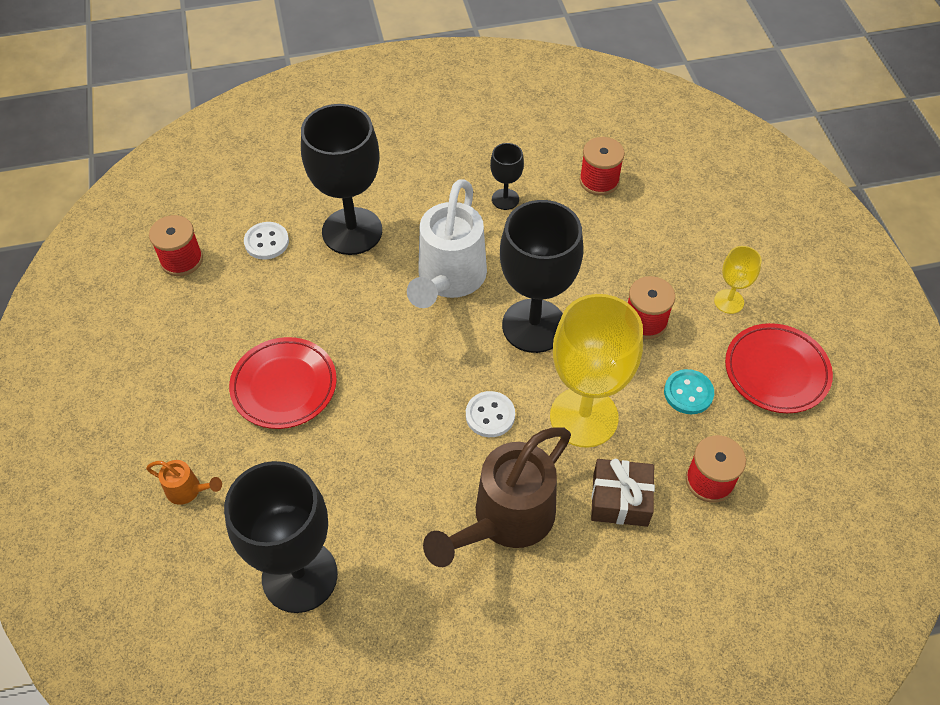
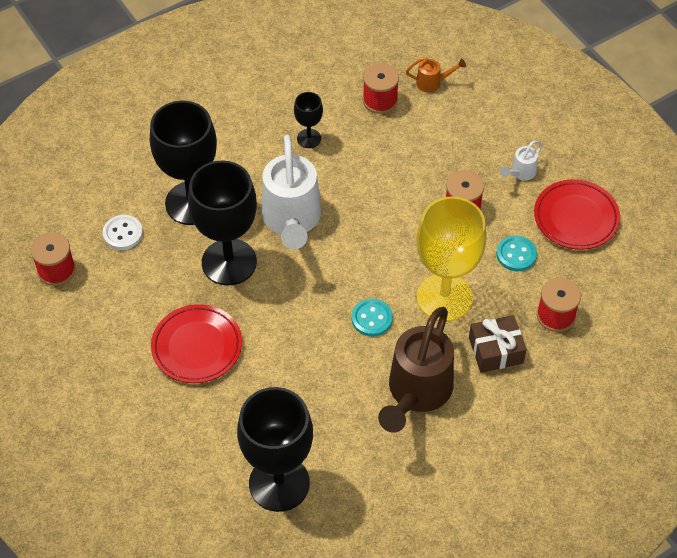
camera: 20 degrees left, 0 degrees up
orange watering can [146,460,222,505] -> orange watering can moved to [406,57,466,92]
white button [466,391,515,437] -> turquoise button [352,299,393,337]
black goblet [500,200,583,353] -> black goblet moved to [188,160,257,286]
yellow goblet [714,246,762,314] -> white watering can [500,141,542,181]

